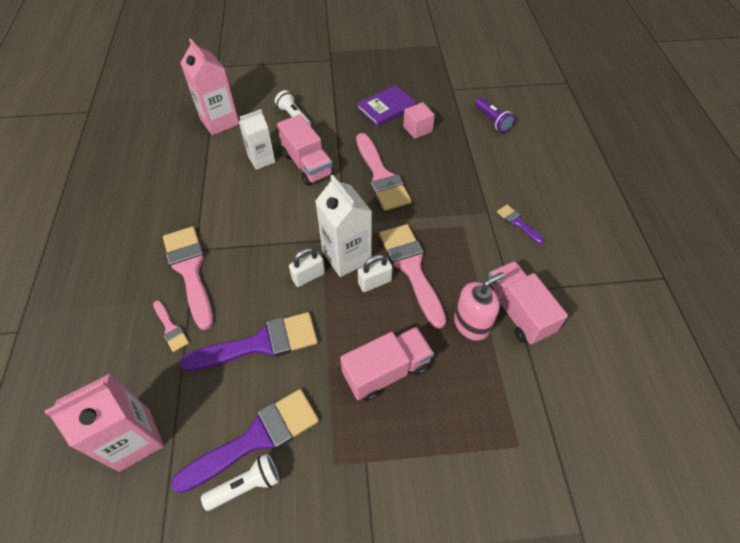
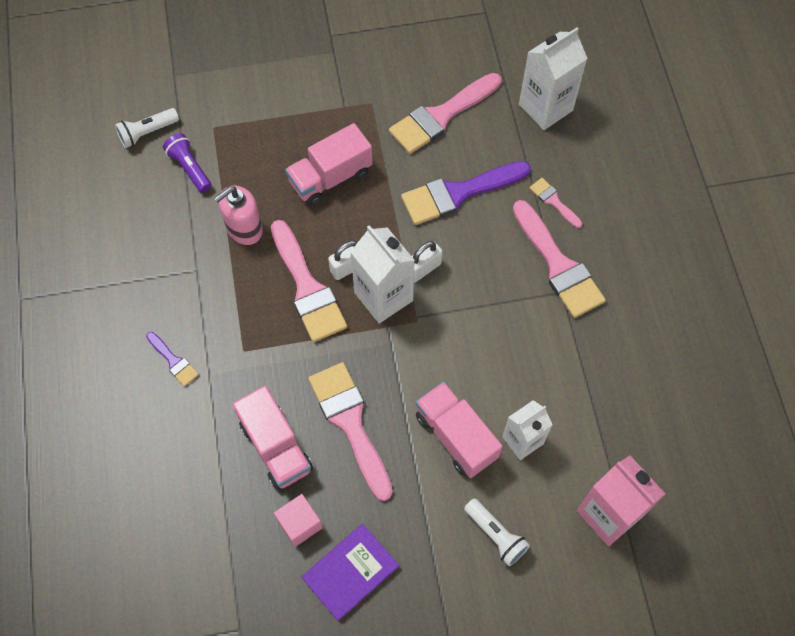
camera: 175 degrees right, 10 degrees up
pink carton [45,374,164,472] -> white carton [519,27,588,130]
purple brush [171,389,319,493] -> pink brush [389,73,501,154]
white flashlight [201,454,279,511] -> white flashlight moved to [115,108,179,148]
purple flashlight [475,97,515,133] -> purple flashlight moved to [163,133,212,193]
pink truck [488,261,568,345] -> pink truck moved to [233,386,313,490]

